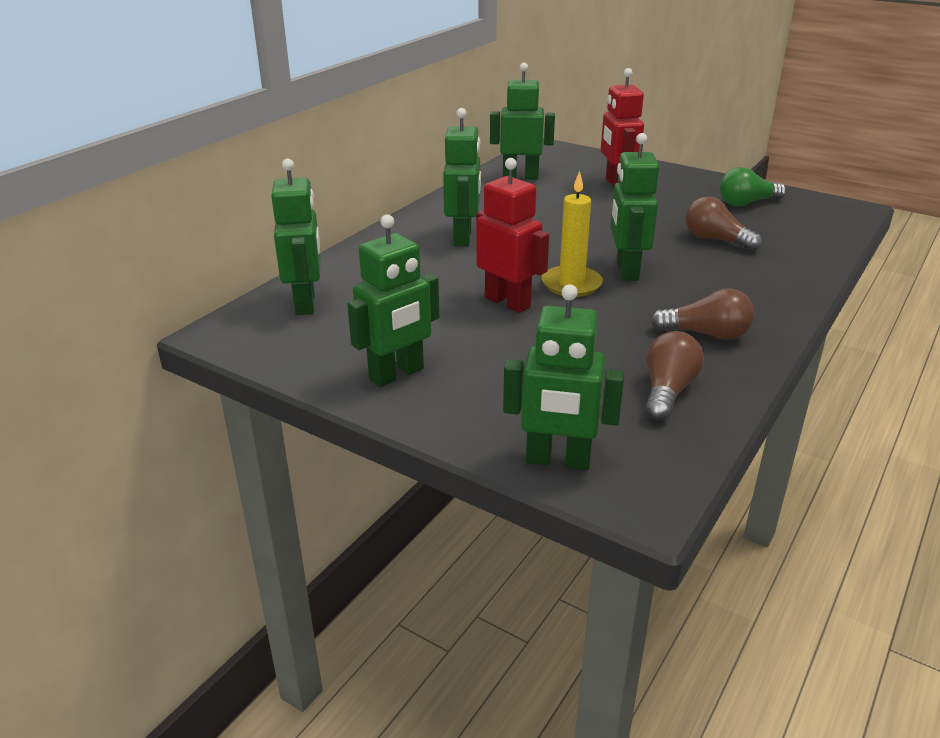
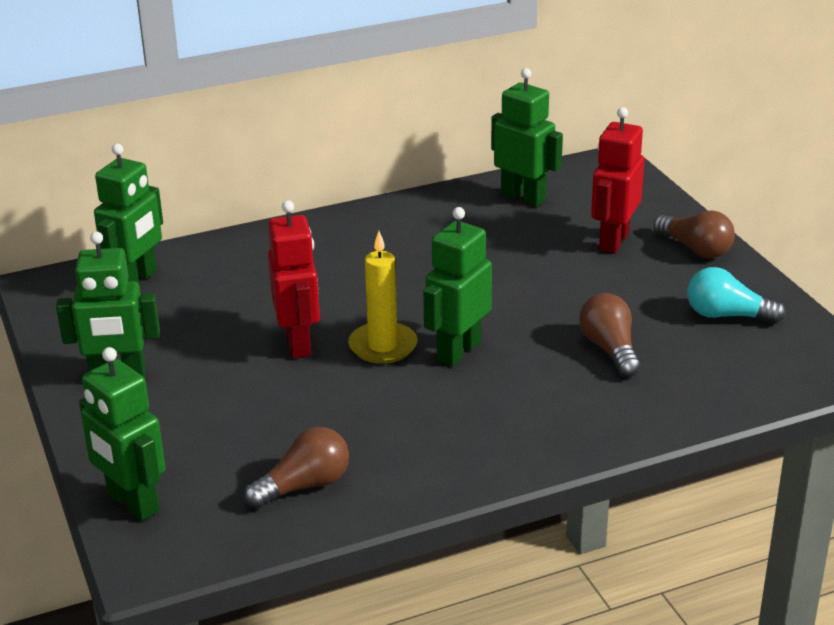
camera: 35 degrees right, 0 degrees up
green robot [443,108,481,246] -> none
brown light bulb [651,288,754,340] -> brown light bulb moved to [653,210,735,258]
green light bulb [720,167,786,207] -> turquoise light bulb [687,267,786,324]

